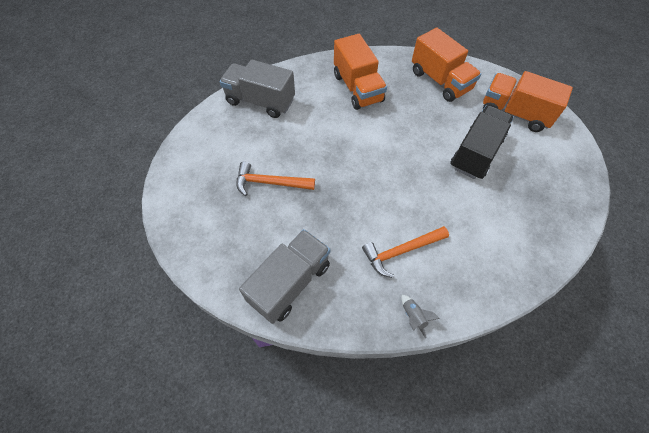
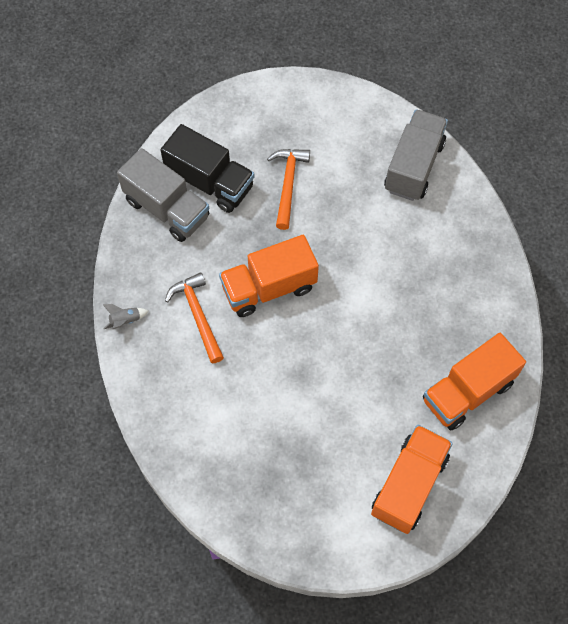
camera: 90 degrees right, 5 degrees up
orange truck [334,34,387,110] -> orange truck moved to [219,235,319,317]
black truck [450,105,514,179] -> black truck moved to [161,124,255,213]

